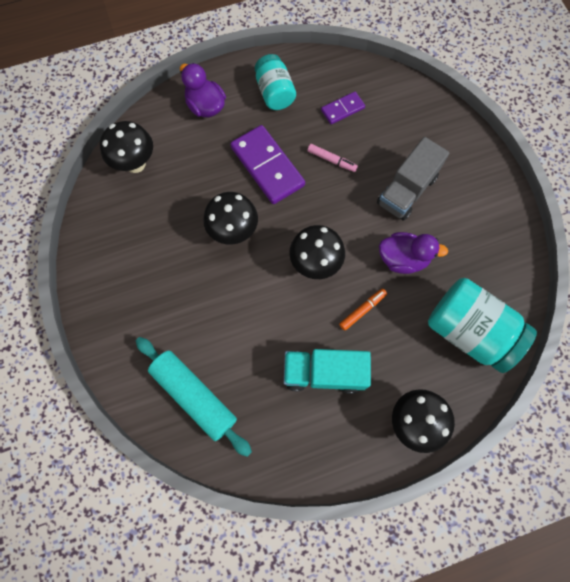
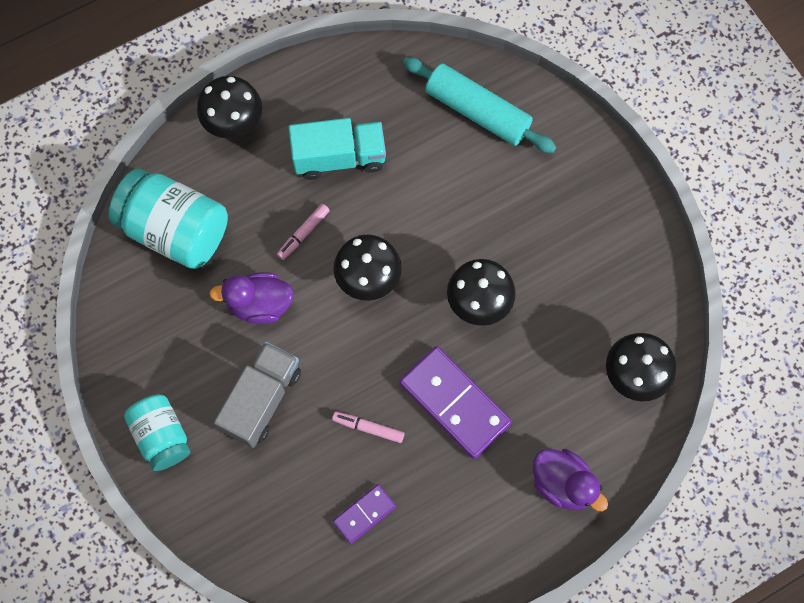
camera: 170 degrees right, 0 degrees up
turquoise jar [255,54,296,110] -> turquoise jar moved to [124,394,190,471]
orange marker [339,288,387,331] -> pink marker [277,204,330,260]

